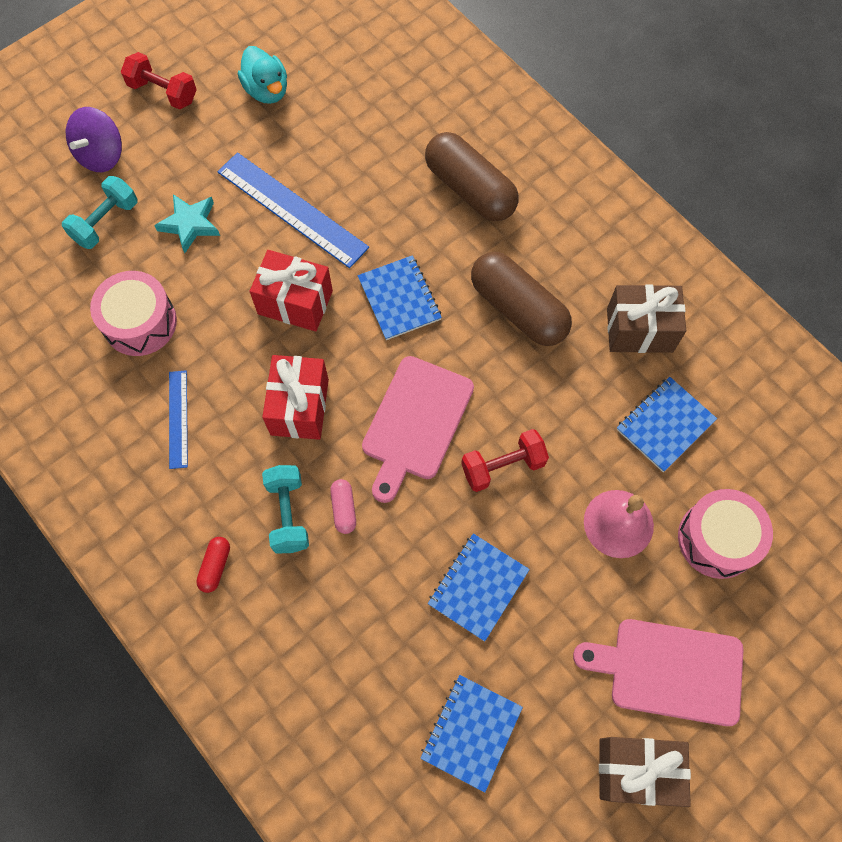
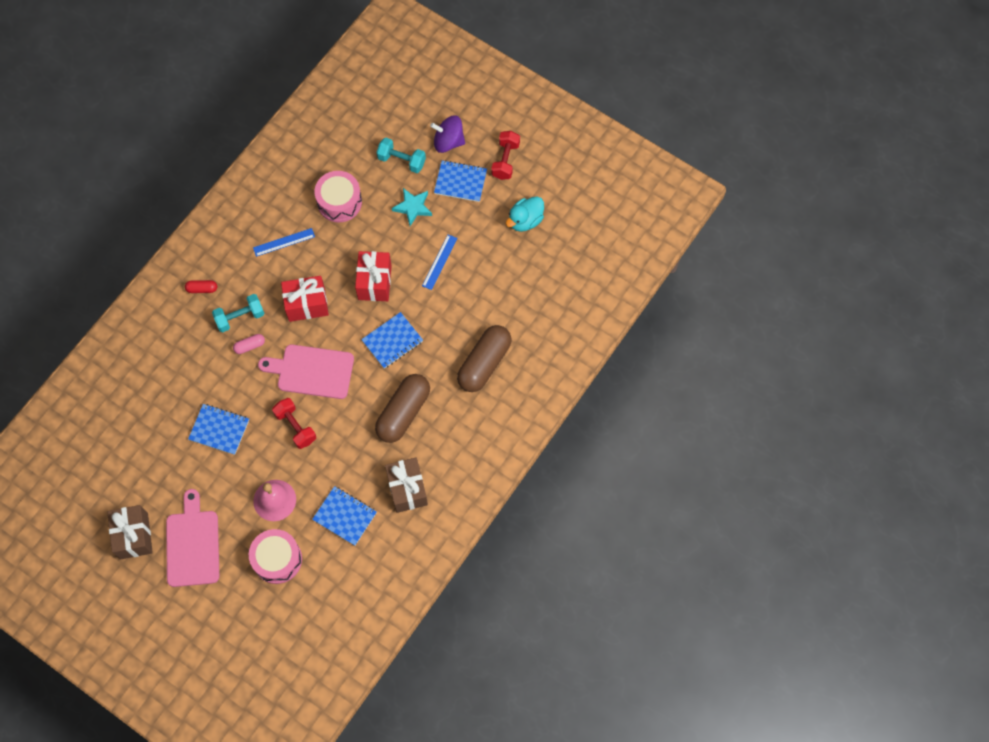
camera: 75 degrees right, 0 degrees up
blue ruler [218,152,369,268] -> blue ruler [422,234,457,290], size x0.54
blue notebook [420,675,523,793] -> blue notebook moved to [434,160,487,202]

